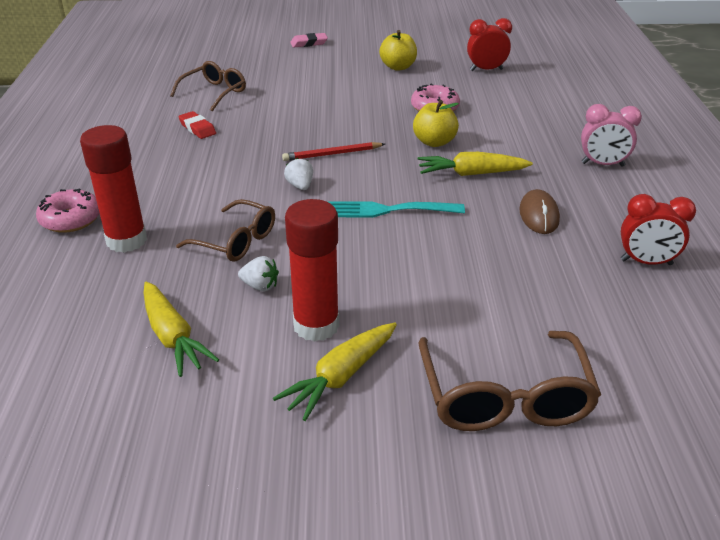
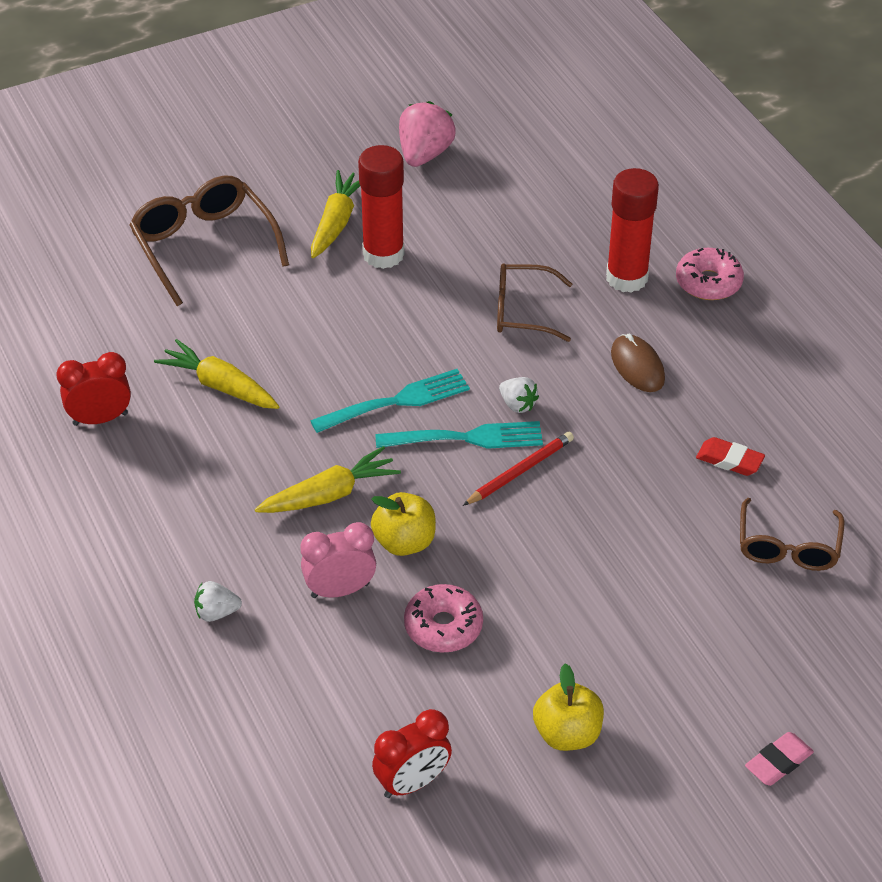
camera: 155 degrees right, 10 degrees up
yellow carrot [144,282,219,377] -> yellow carrot moved to [154,339,279,409]
white strawberry [238,256,279,292] -> white strawberry moved to [194,581,242,622]
brown mouse [519,189,560,234] -> brown mouse moved to [611,334,665,392]
pink clock [581,104,642,166] -> pink clock moved to [300,522,376,598]
none -> turquoise fork [375,421,543,449]
none -> pink strawberry [399,101,456,167]

